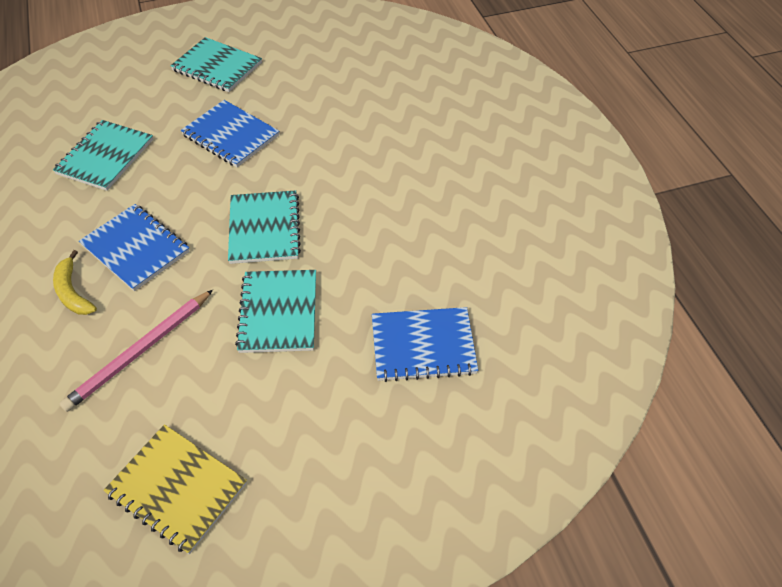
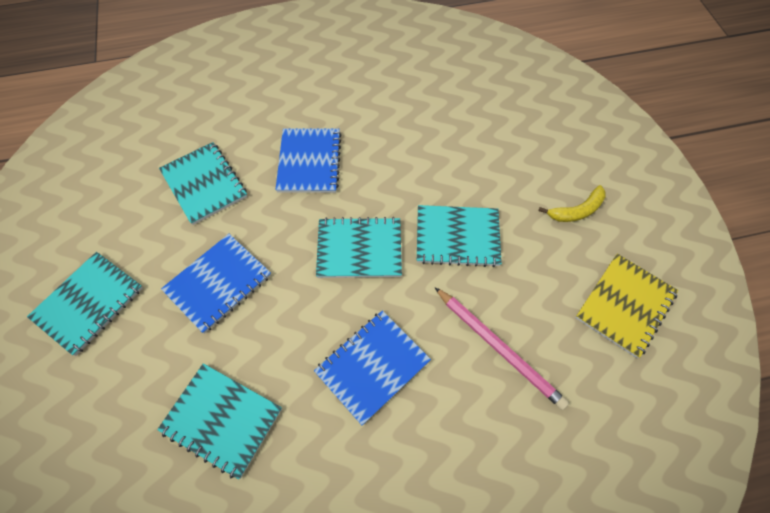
camera: 85 degrees left, 10 degrees up
yellow banana [53,250,97,315] -> yellow banana moved to [539,185,606,222]
blue notebook [372,307,478,382] -> blue notebook moved to [275,128,341,193]
none -> turquoise notebook [159,142,247,225]

